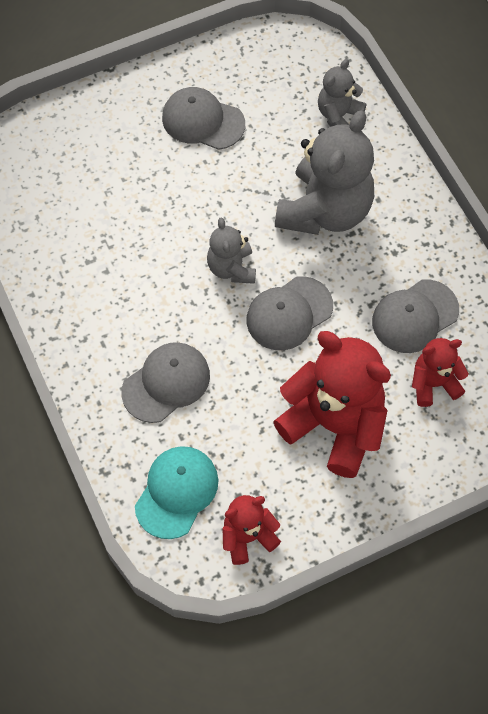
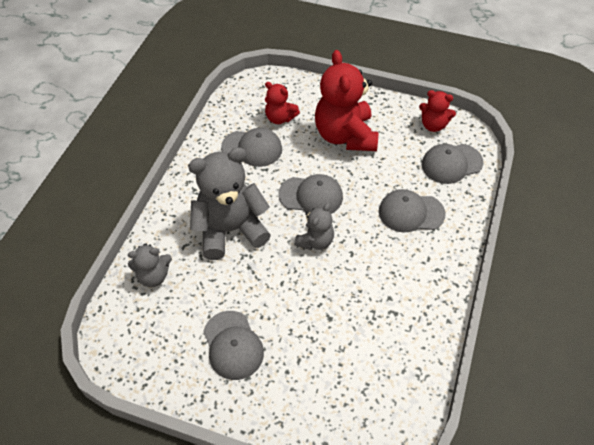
camera: 135 degrees left, 10 degrees down
turquoise cap [135,446,218,539] -> grey cap [422,144,483,184]

